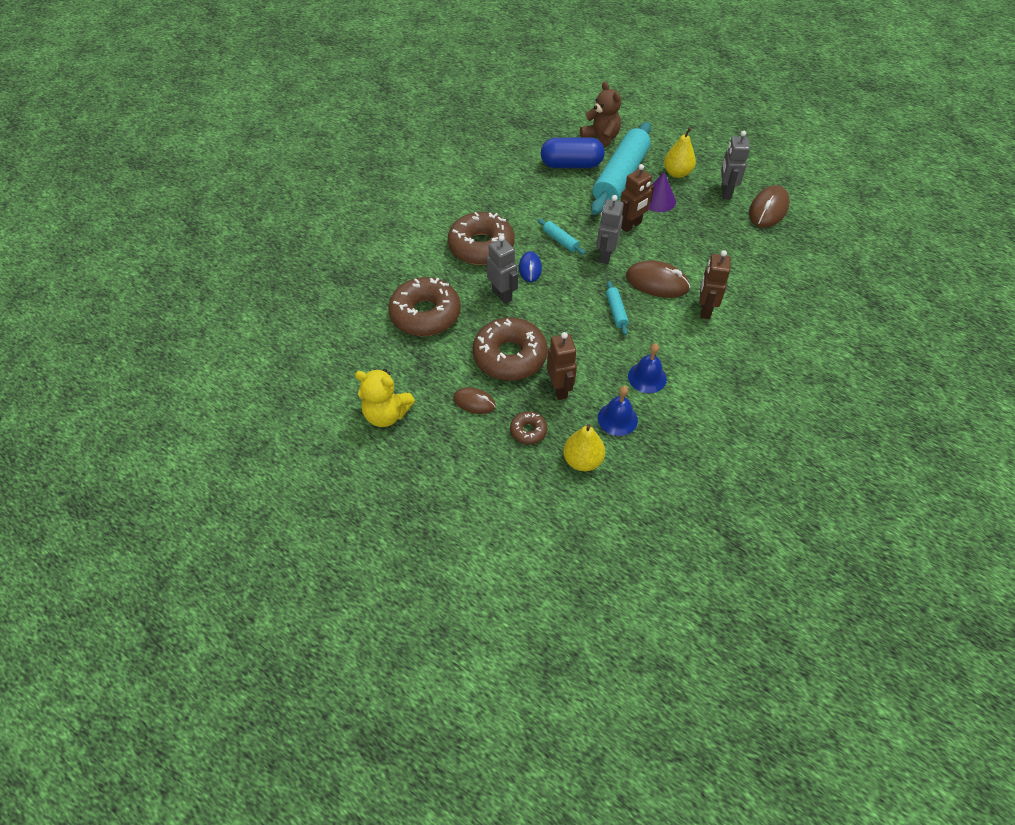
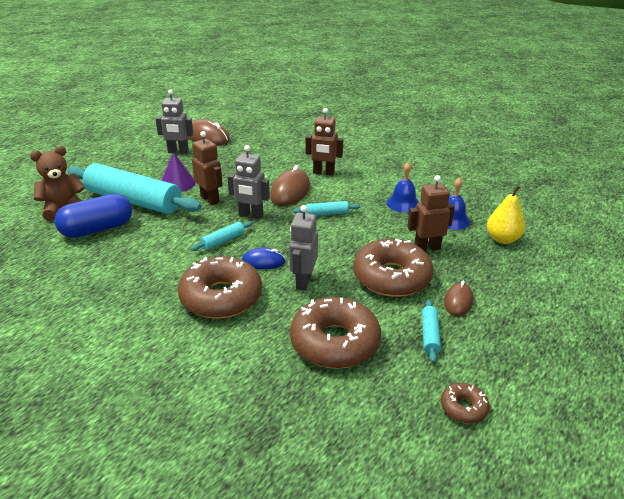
camera: 90 degrees left, 20 degrees down
yellow teddy bear [355,369,415,427] -> none
grey robot [486,235,518,304] -> grey robot turned 45 degrees counterclockwise [289,205,318,291]
brown donut [510,411,547,445] -> brown donut moved to [441,383,490,424]
blue capsule [541,138,605,168] -> blue capsule turned 60 degrees clockwise [54,194,132,238]
yellow pear [664,127,696,178] -> none
none -> turquoise rolling pin [422,300,441,363]

